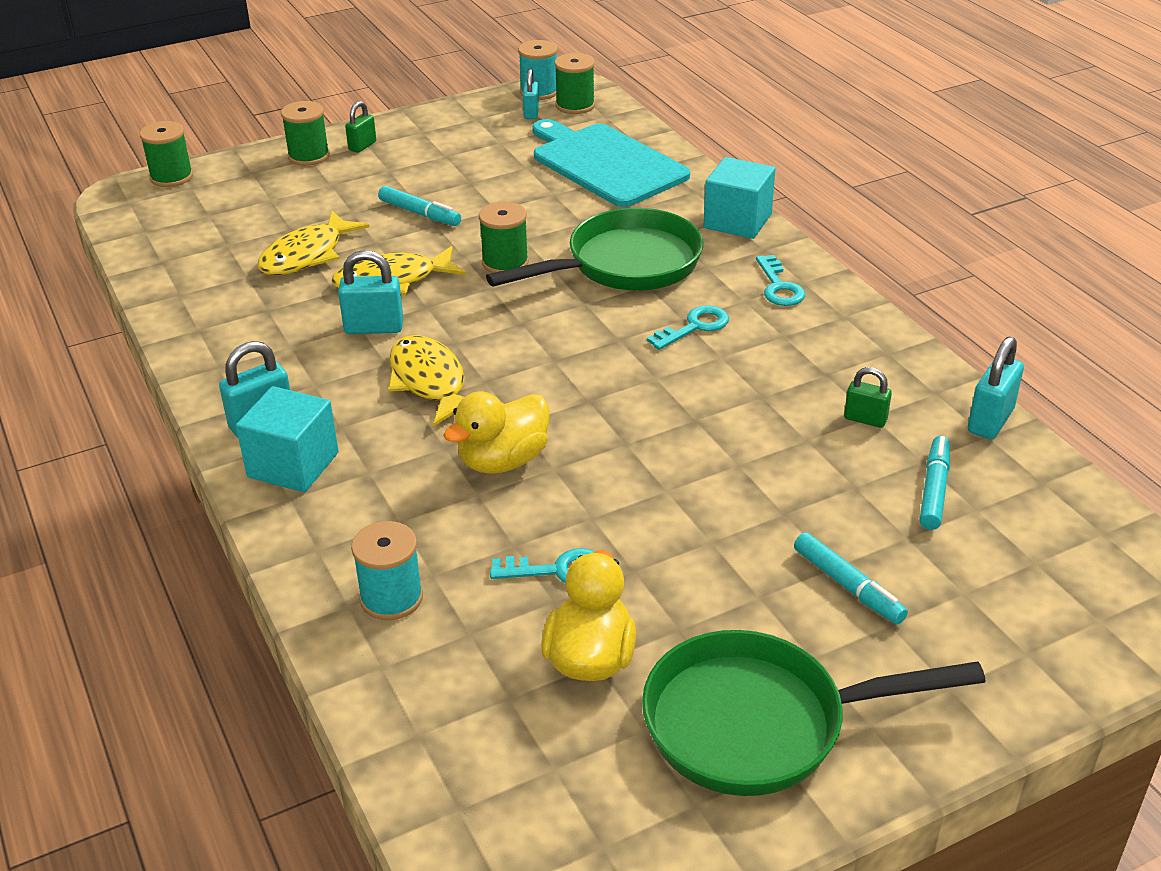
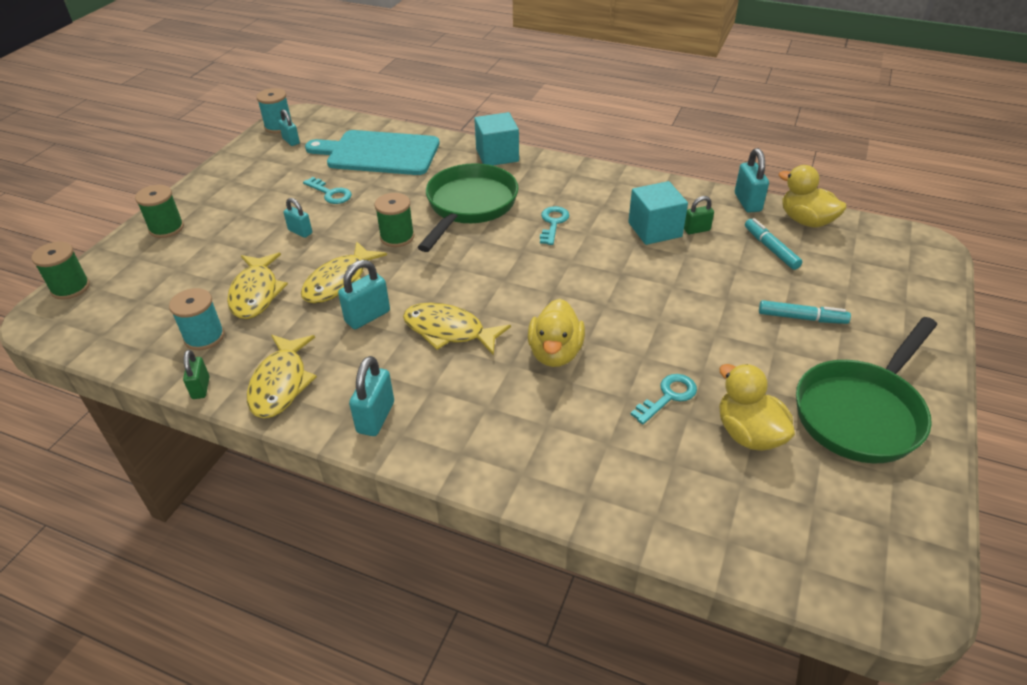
camera: 40 degrees left, 5 degrees up
turquoise cube [236,386,339,492] -> turquoise cube moved to [628,181,688,245]
green padlock [345,101,376,153] -> green padlock moved to [183,350,209,399]
turquoise spool [351,521,423,620] -> turquoise spool moved to [169,288,225,350]
turquoise marker [378,186,461,226] -> turquoise padlock [284,198,312,238]
green spool [555,53,595,114] -> none
turquoise key [756,255,805,306] -> turquoise key moved to [303,177,352,204]
none -> yellow fish [247,335,317,418]
none -> yellow duck [779,165,847,228]

